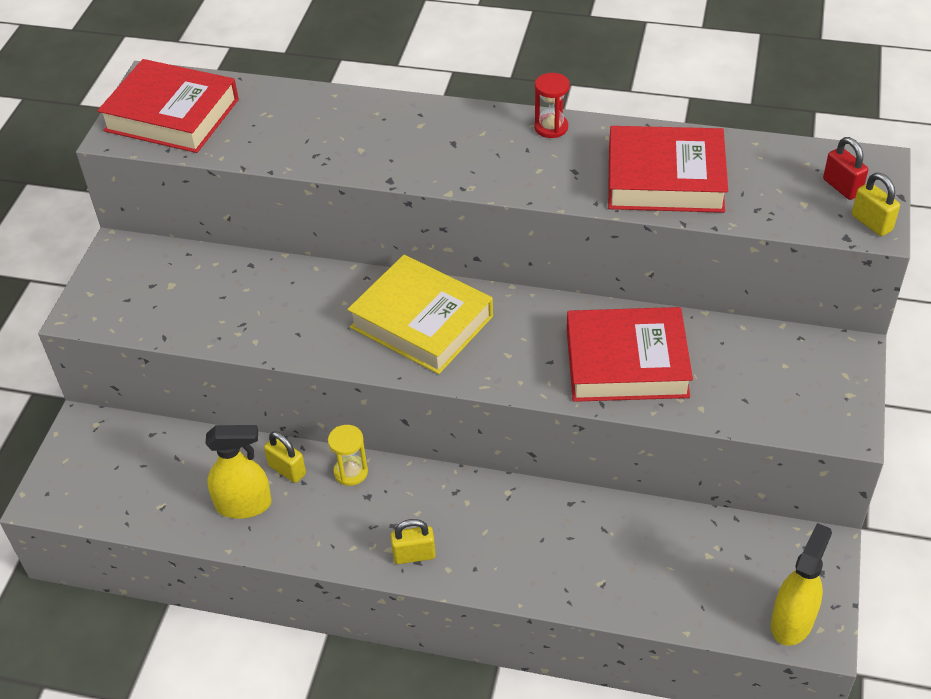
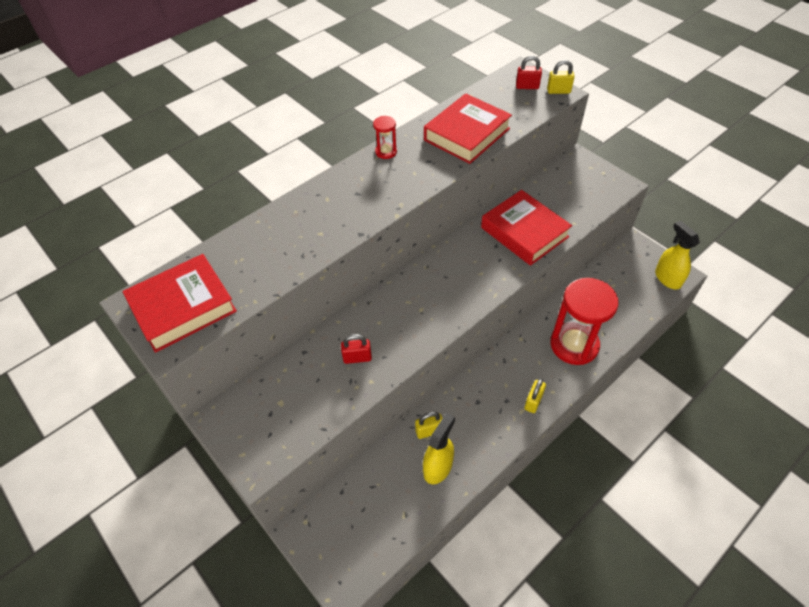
camera: 55 degrees left, 5 degrees up
yellow hourglass [328,425,368,486] -> none
yellow book [347,255,493,374] -> none
red book [567,307,693,402] -> red book turned 75 degrees counterclockwise [481,190,572,266]
none -> red padlock [341,334,372,364]
none -> red hourglass [550,278,619,365]

